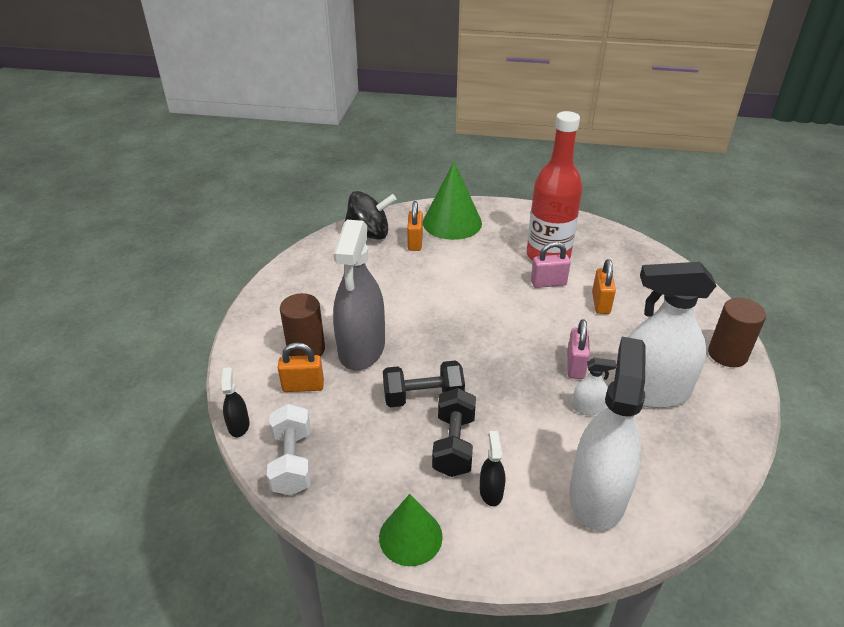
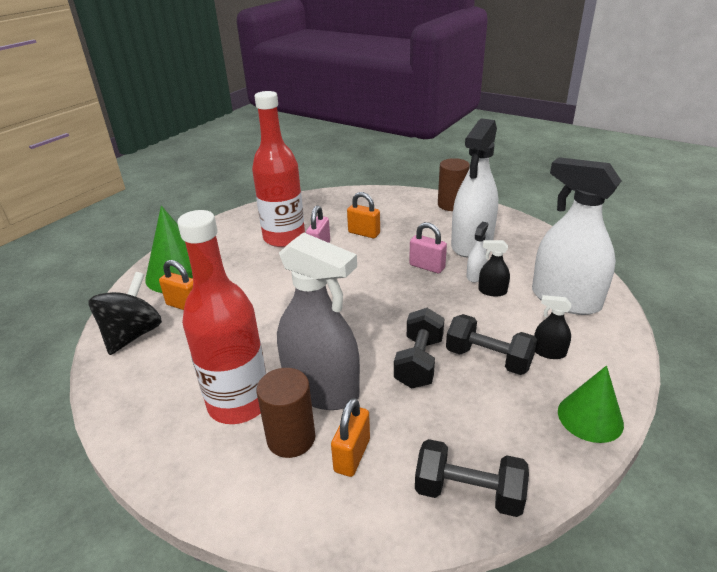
camera: 65 degrees left, 5 degrees down
black spray bottle [221,367,249,437] -> black spray bottle moved to [478,240,510,296]
white dumbbell [267,404,311,496] -> black dumbbell [415,439,529,517]
none -> red bottle [177,210,266,424]

